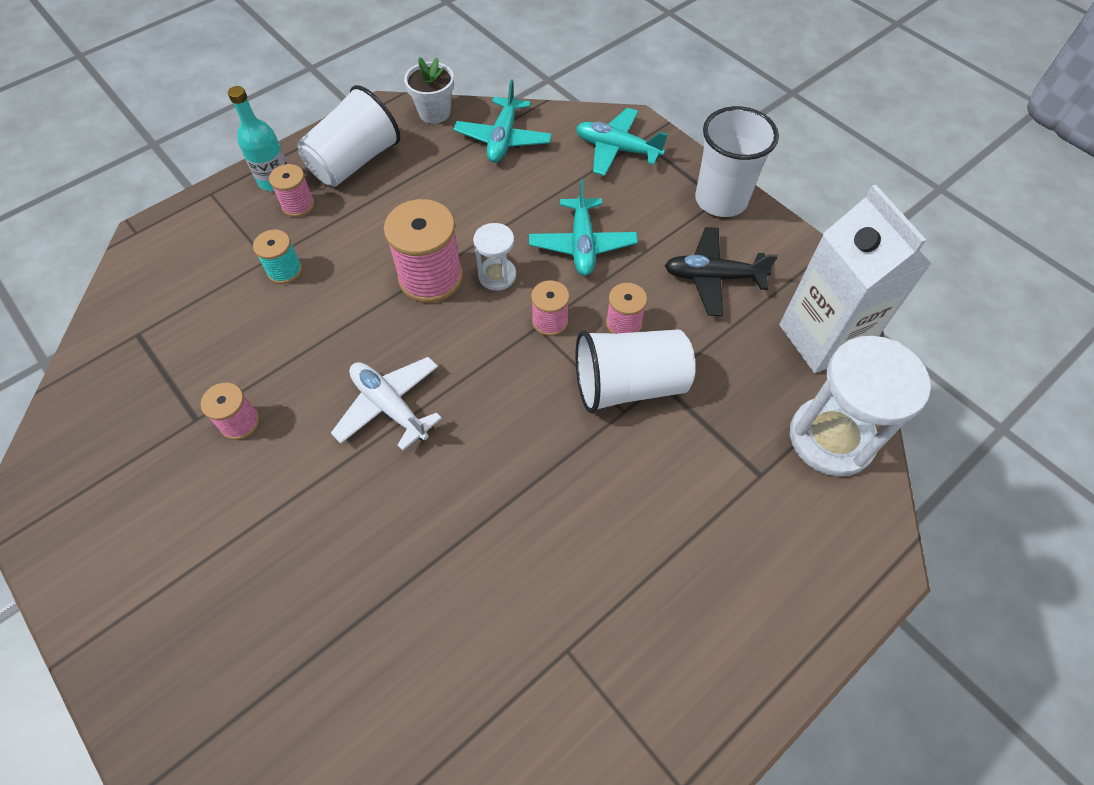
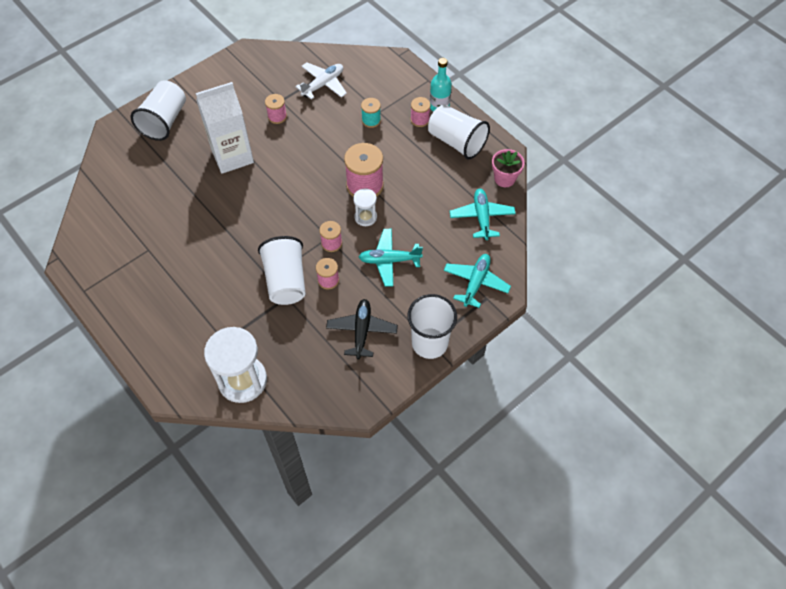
camera: 90 degrees right, 0 degrees up
white plane [331,357,442,451] -> white plane moved to [295,62,347,100]
white flower pot [404,57,454,124] -> pink flower pot [492,149,524,187]
turquoise plane [453,79,552,163] -> turquoise plane turned 75 degrees clockwise [450,188,516,240]
white carton [779,185,931,373] -> white carton moved to [196,82,254,174]
none -> white cup [131,80,186,141]

